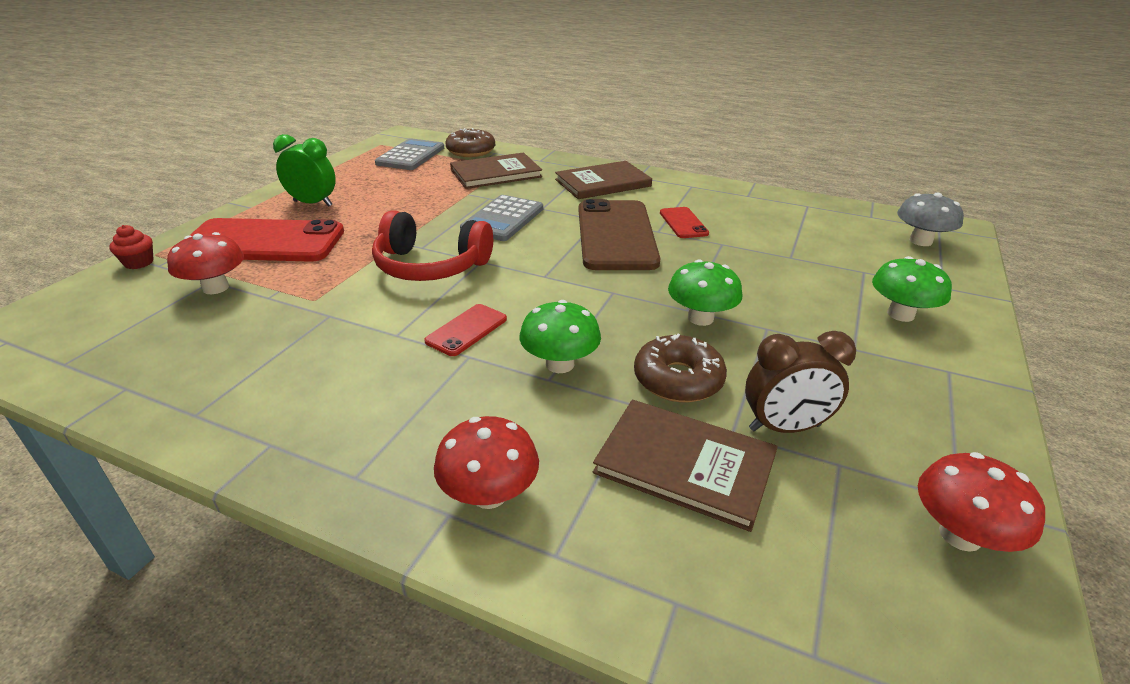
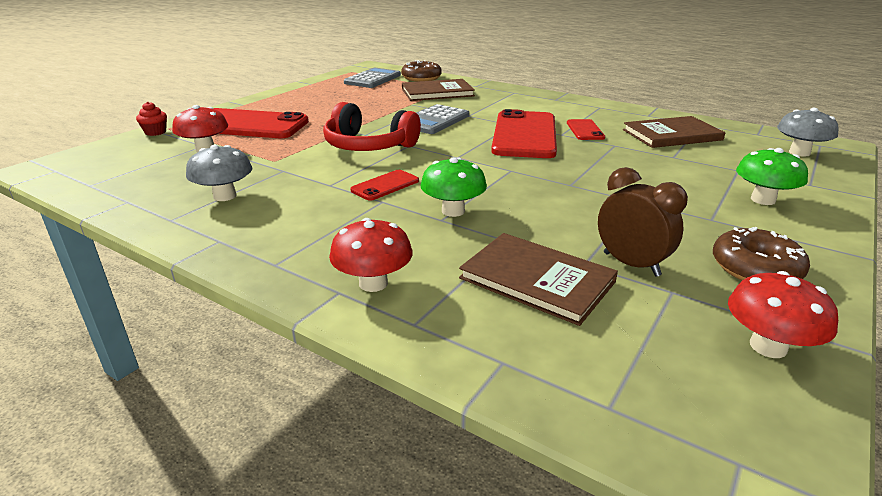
camera: 10 degrees right, 5 degrees down
green clock [273,134,336,206] -> none
brown book [555,161,652,199] -> brown book moved to [623,116,725,148]
brown phone [579,199,661,270] -> red phone [491,109,557,158]
brown donut [634,334,727,403] -> brown donut moved to [713,227,810,280]
green mushroom [668,260,742,326] -> none
brown clock [745,331,856,433] -> brown clock turned 135 degrees counterclockwise [598,167,688,277]
none -> grey mushroom [186,145,252,201]

